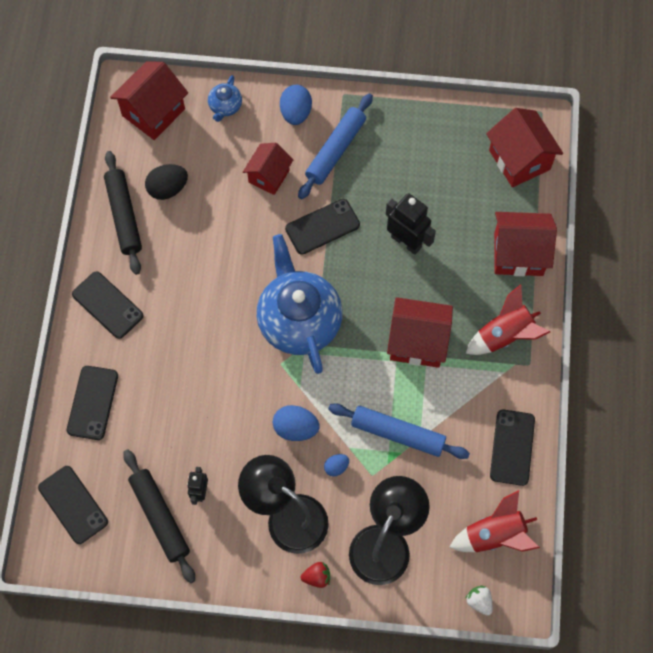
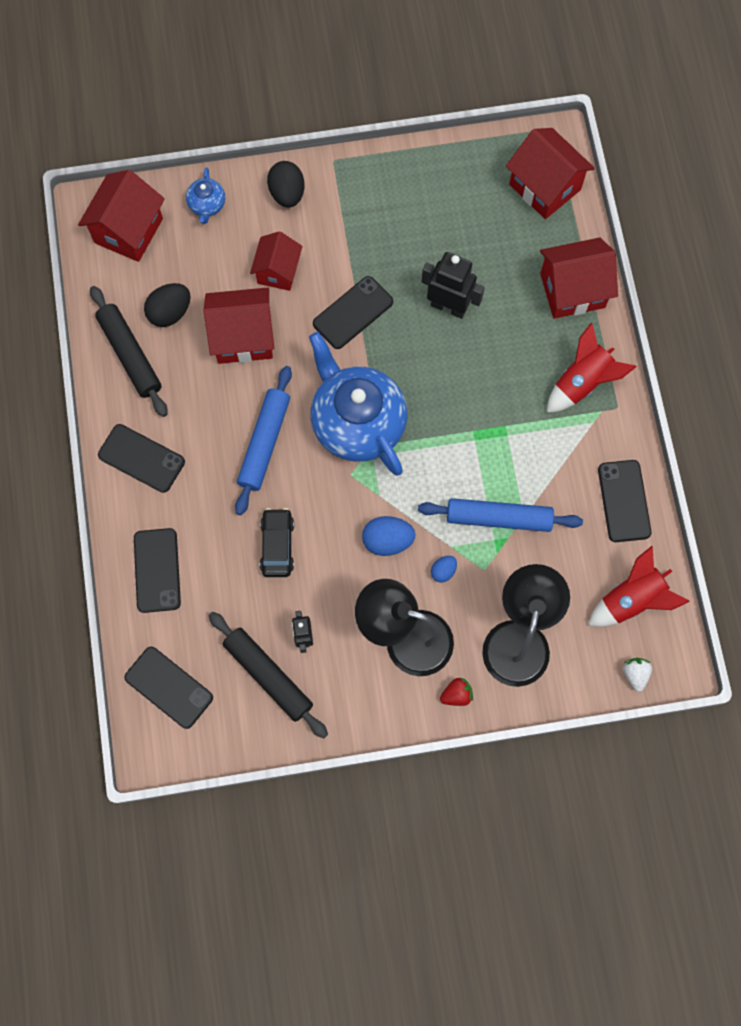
camera: 15 degrees left, 5 degrees up
blue egg [280,85,312,125] -> black egg [267,161,304,207]
blue rolling pin [298,93,373,199] -> blue rolling pin moved to [235,366,292,515]
red house [387,297,453,368] -> red house moved to [204,287,274,364]
white strawberry [466,586,493,616] -> white strawberry turned 45 degrees clockwise [623,658,652,692]
none -> black car [260,508,294,577]

